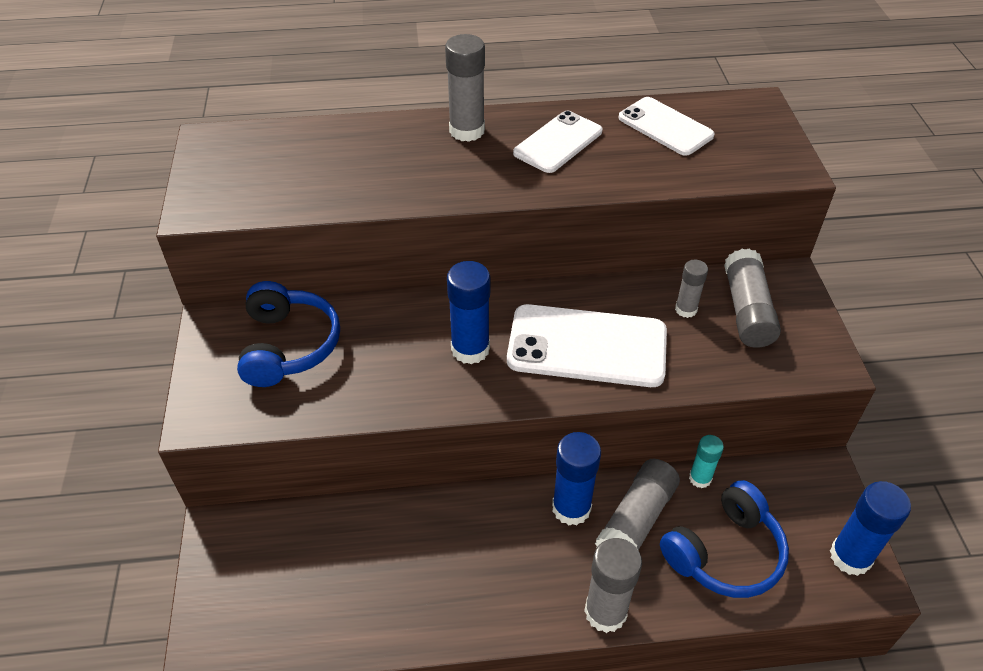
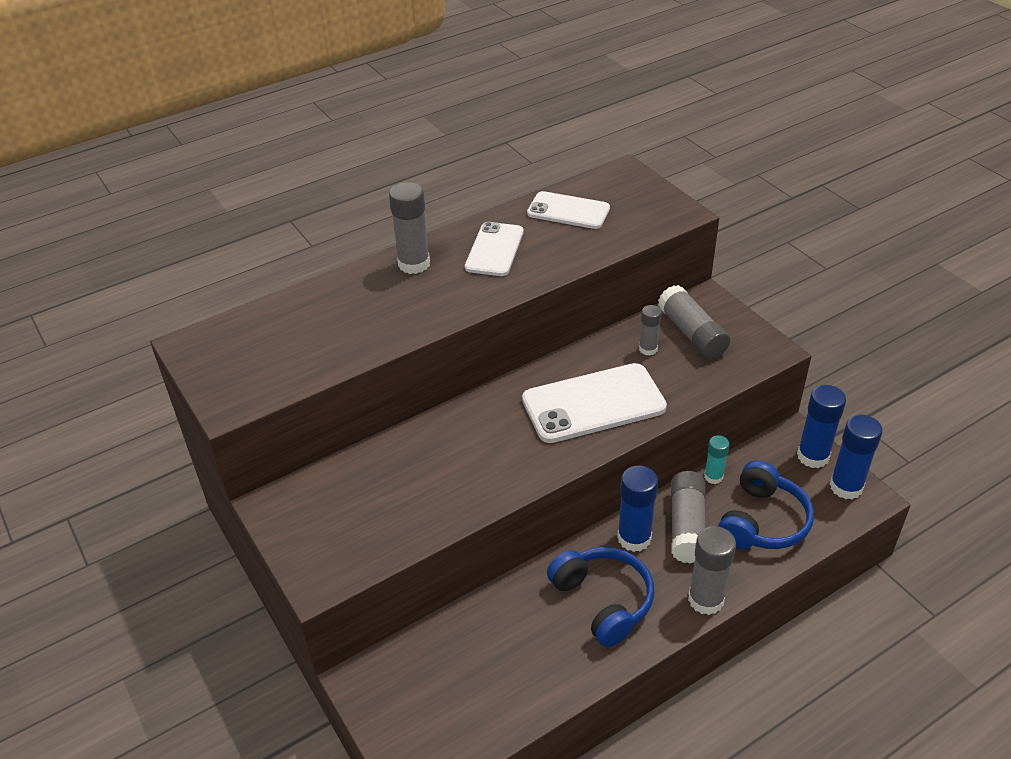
camera: 25 degrees left, 5 degrees down
blue headphones [237,281,340,387] -> blue headphones moved to [547,547,654,647]
blue glue stick [447,261,490,364] -> blue glue stick moved to [797,385,846,468]

